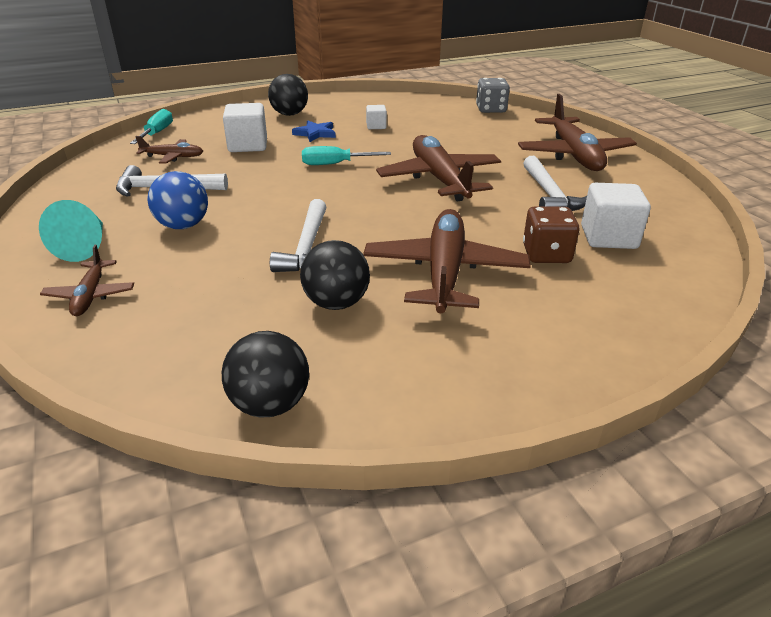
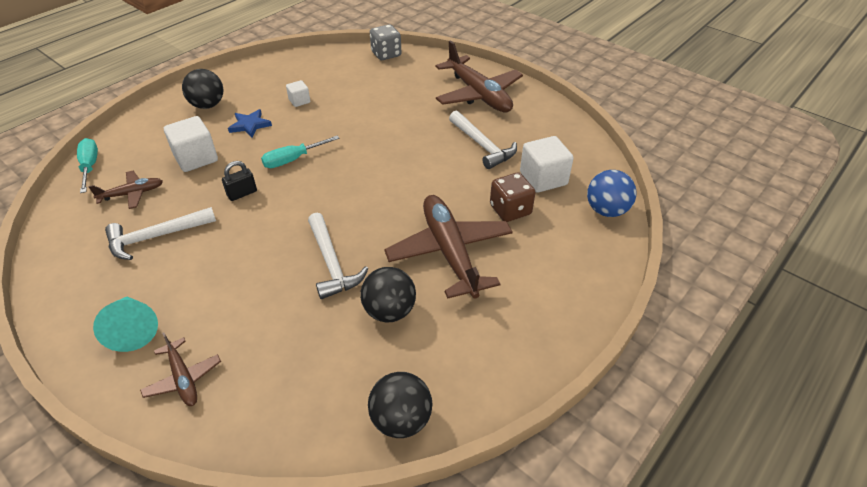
camera: 25 degrees left, 10 degrees up
blue ball [148,171,208,229] -> blue ball moved to [587,170,637,217]
brown plane [376,135,501,201] -> none
none -> black padlock [222,161,257,201]

